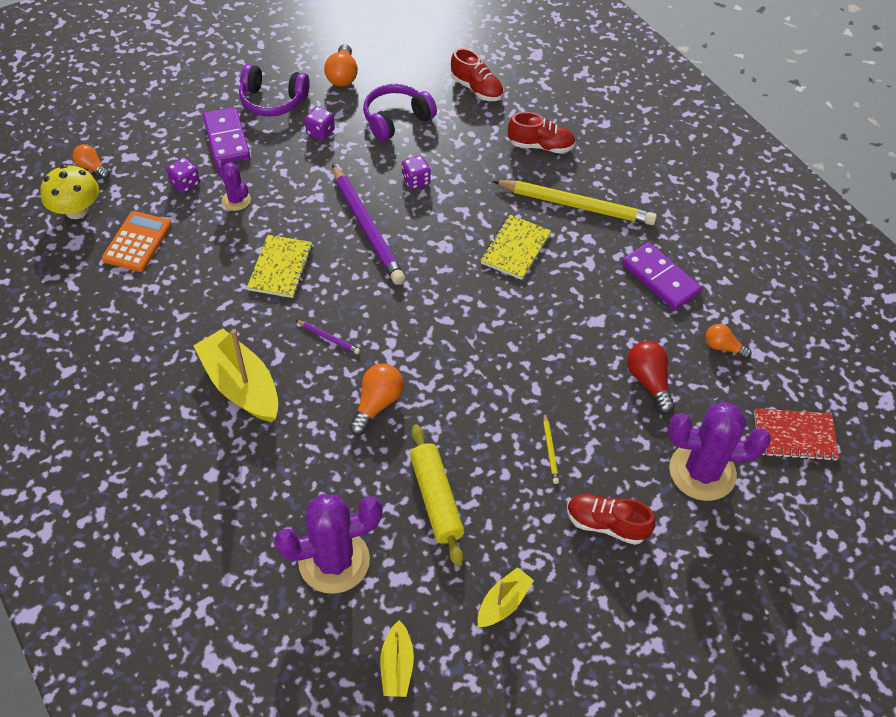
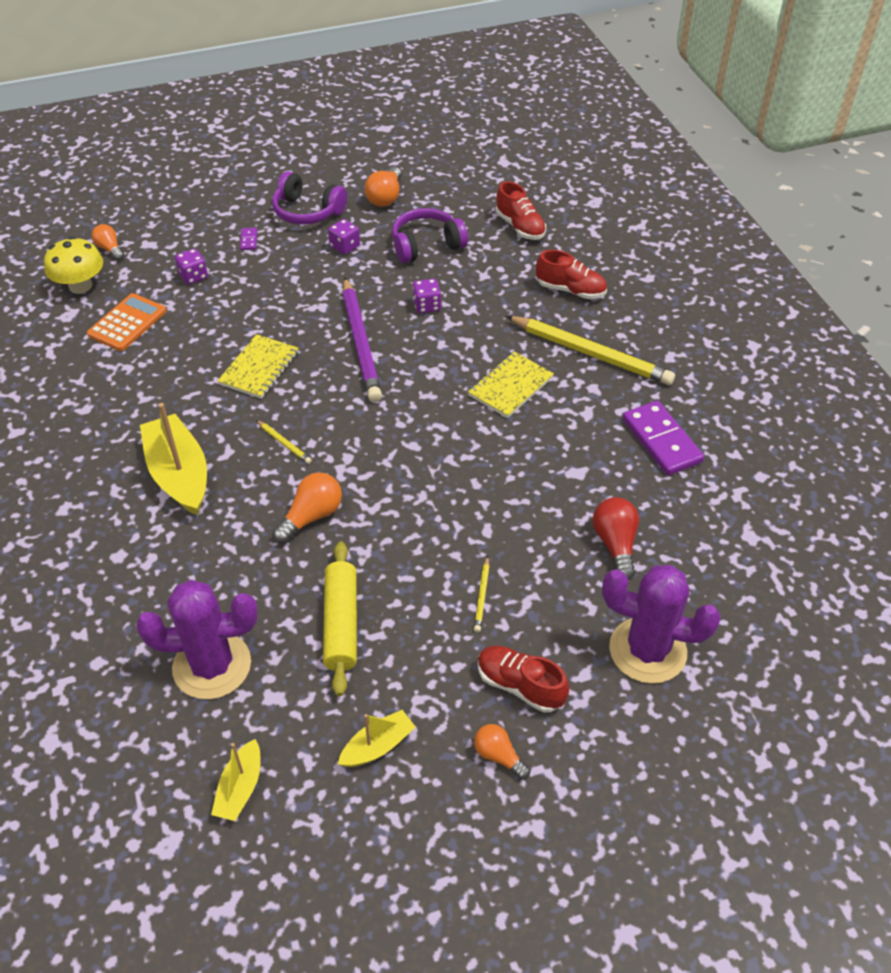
camera: 15 degrees right, 5 degrees down
purple domino [203,107,250,164] -> purple domino [240,228,257,250], size x0.43
purple cactus [216,160,251,211] -> none
purple pencil [296,320,360,354] -> yellow pencil [256,420,312,464]
orange light bulb [705,324,752,359] -> orange light bulb moved to [474,724,530,780]
red notebook [754,408,839,461] -> none

